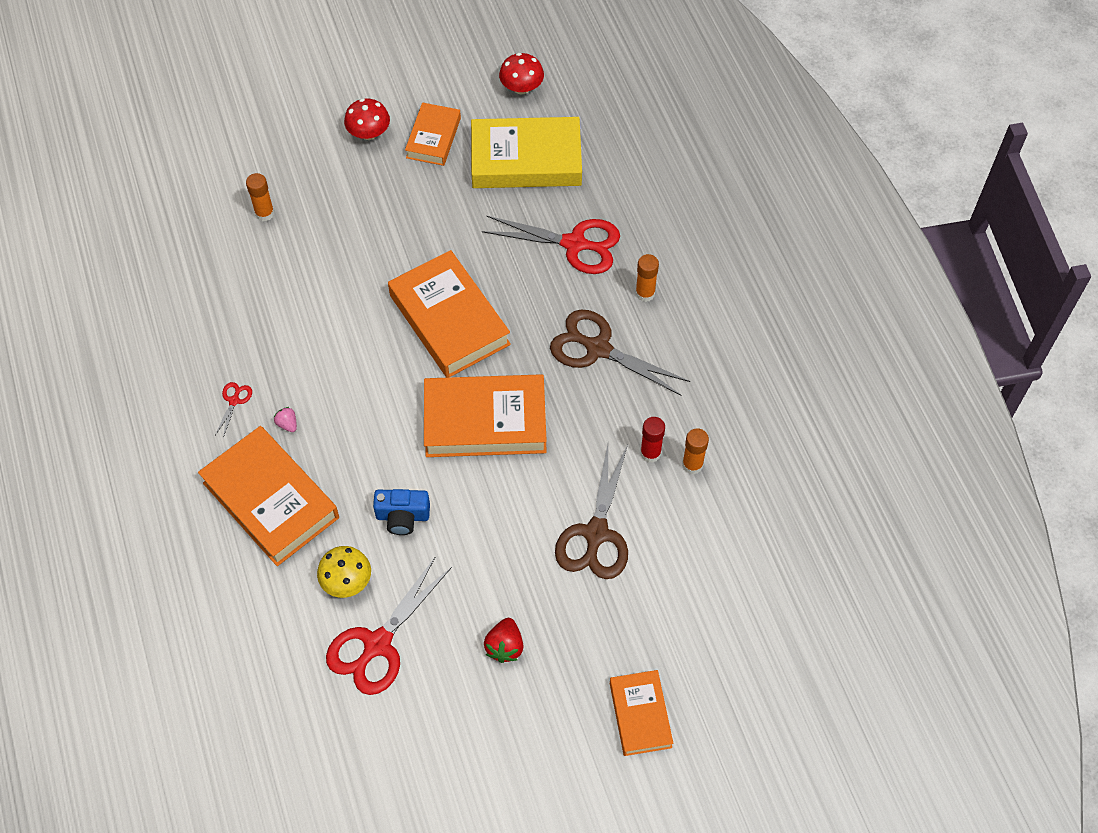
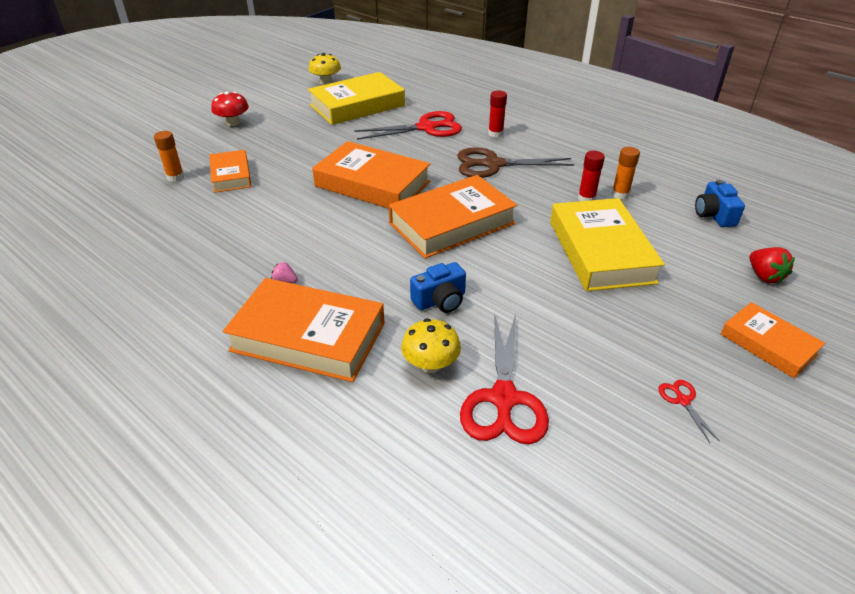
camera: 30 degrees left, 20 degrees down
red scissors [215,382,252,438] -> red scissors moved to [658,380,719,443]
orange book [405,102,461,166] -> orange book moved to [209,150,252,193]
red strawberry [484,618,523,663] -> red strawberry moved to [749,247,795,284]
red mushroom [499,53,544,94] -> yellow mushroom [309,53,341,85]
brown scissors [555,445,628,579] -> yellow book [550,198,665,291]
orange glue stick [635,254,659,302] -> red glue stick [488,90,507,138]
none -> blue camera [695,180,745,227]

